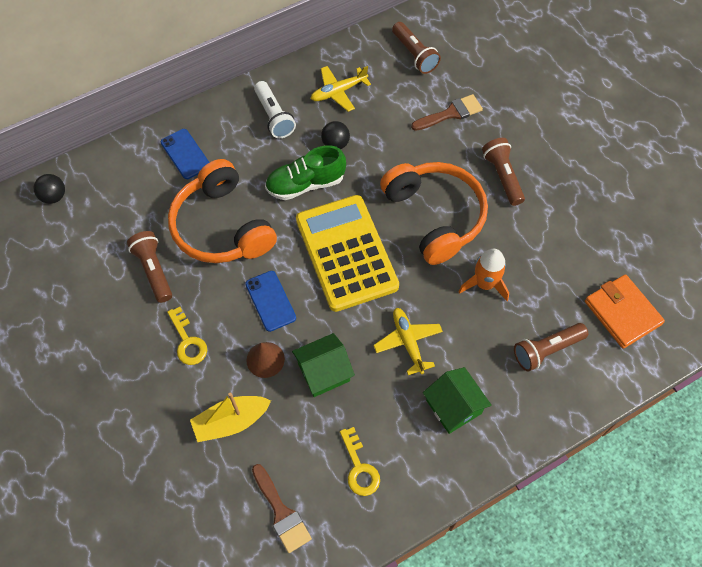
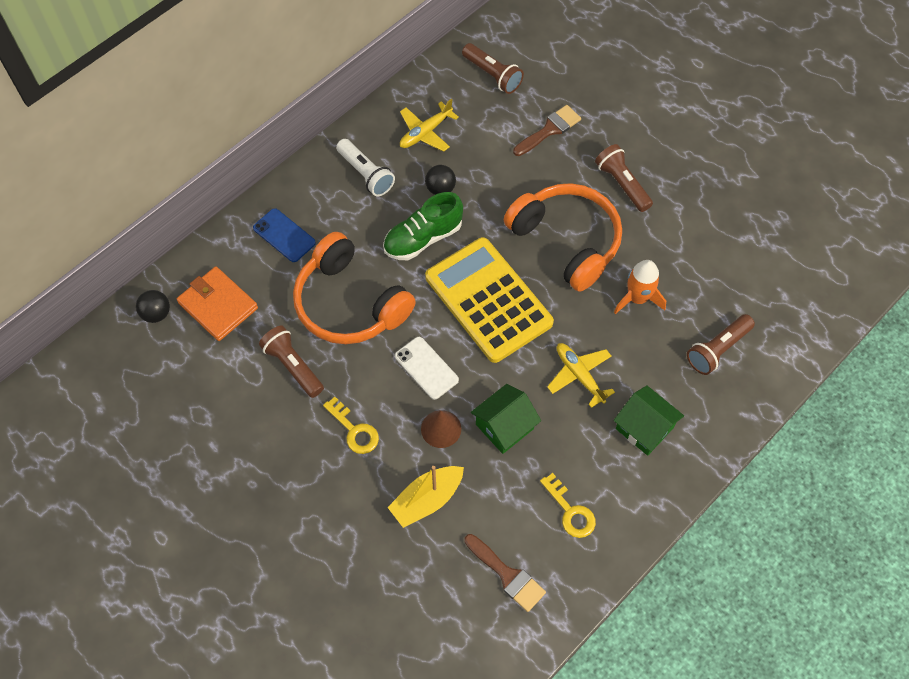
camera: 15 degrees left, 0 degrees up
blue phone [245,271,296,332] -> white phone [395,337,459,400]
orange wallet [585,274,665,349] -> orange wallet moved to [177,266,258,341]

